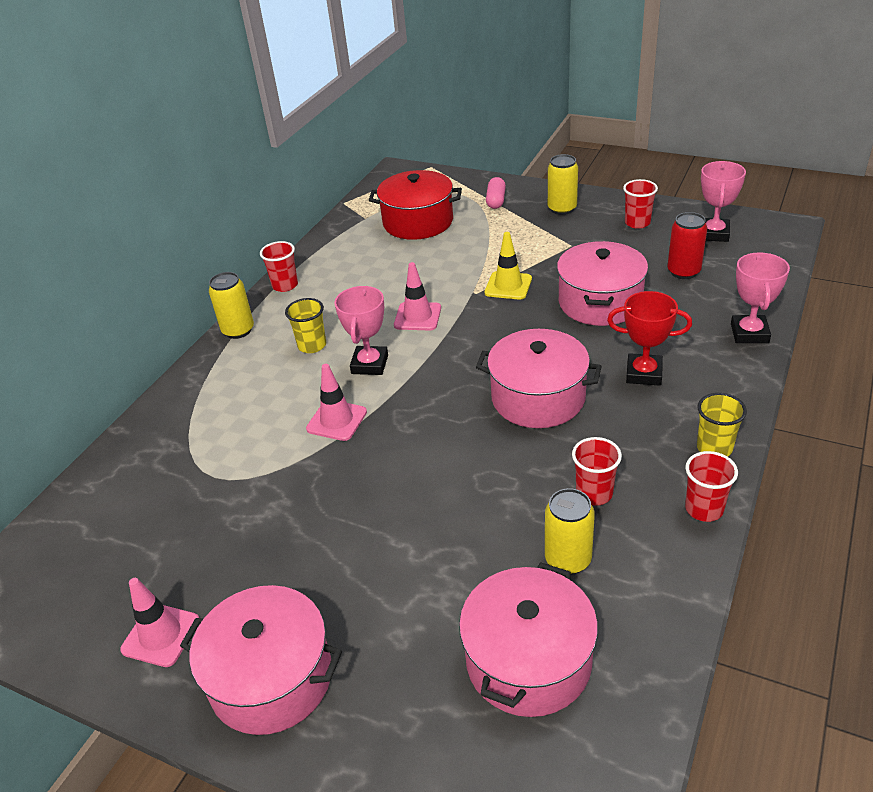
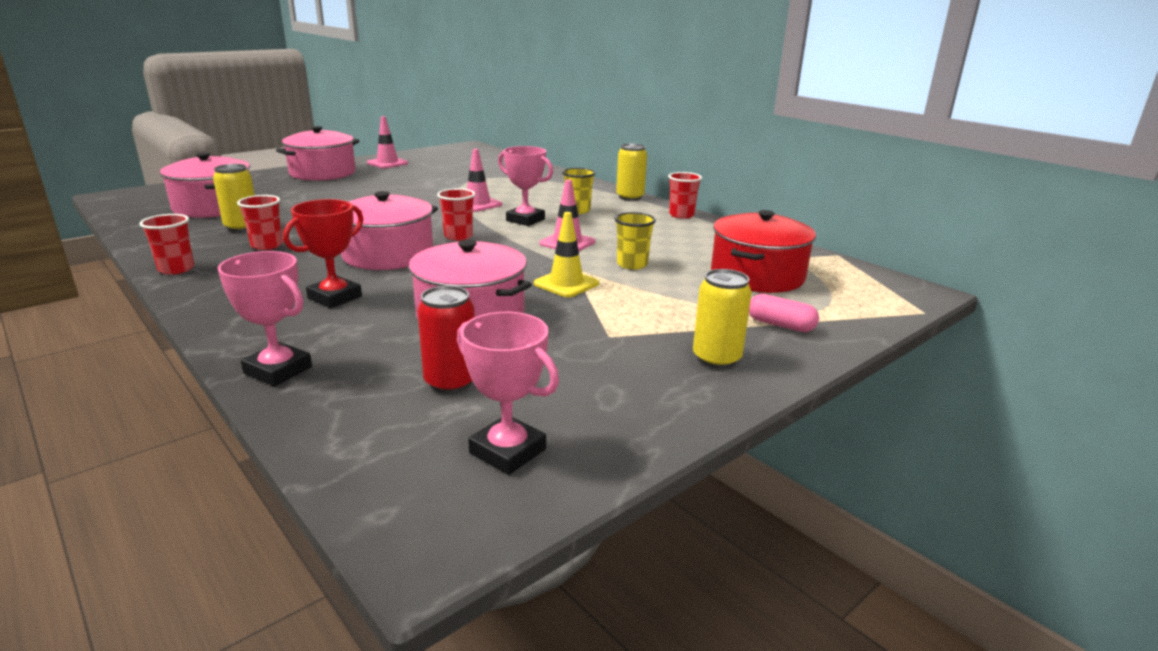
camera: 110 degrees right, 15 degrees down
red cup [623,179,658,229] -> red cup moved to [437,188,475,241]
yellow cup [697,393,747,457] -> yellow cup moved to [614,212,656,270]

